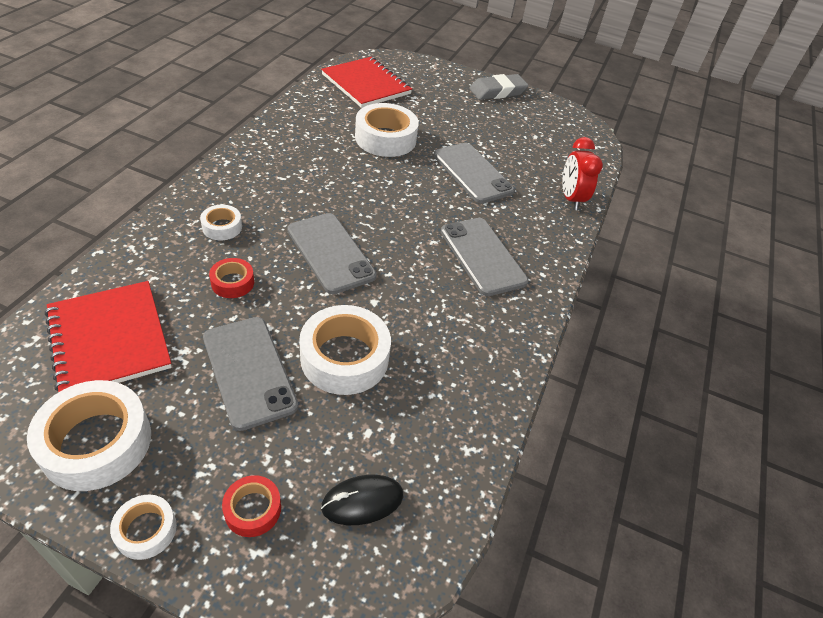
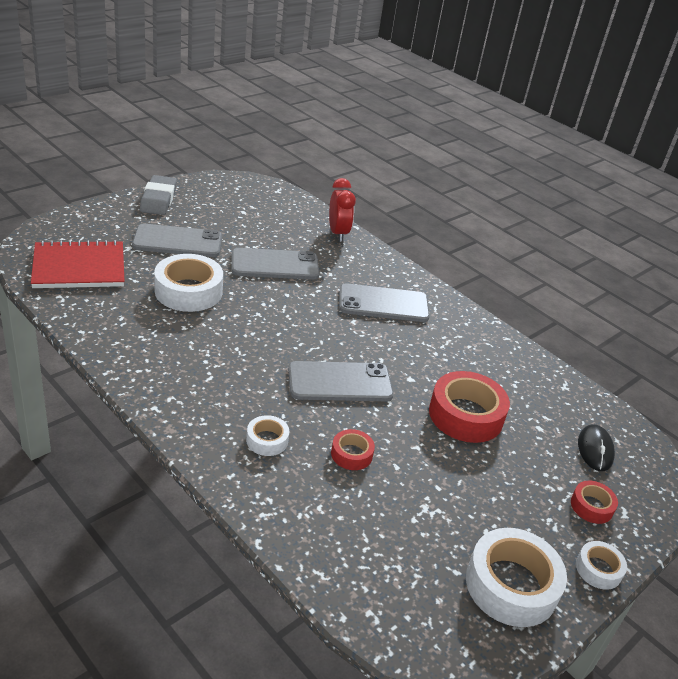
camera: 65 degrees left, 10 degrees down
red notebook [45,281,172,392] -> none
grey phone [203,317,298,431] -> grey phone moved to [132,224,222,257]
white tape [299,305,391,395] -> red tape [429,371,510,443]
red clock [562,137,603,210] -> red clock turned 120 degrees counterclockwise [329,178,356,242]

